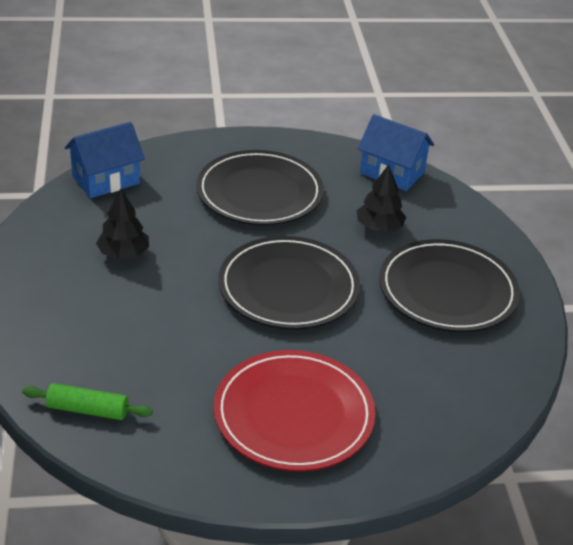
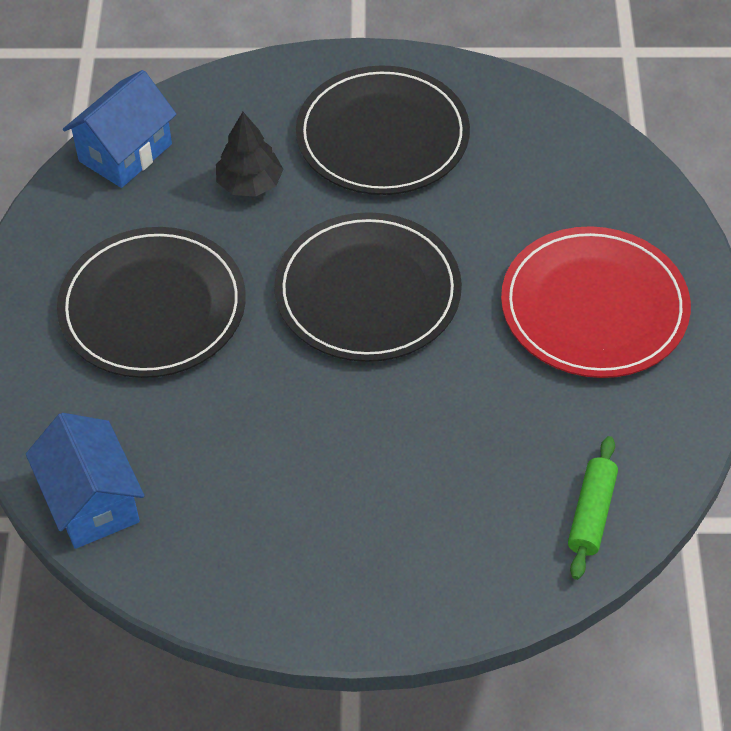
camera: 80 degrees left, 15 degrees up
black tree [96,188,149,259] -> none

